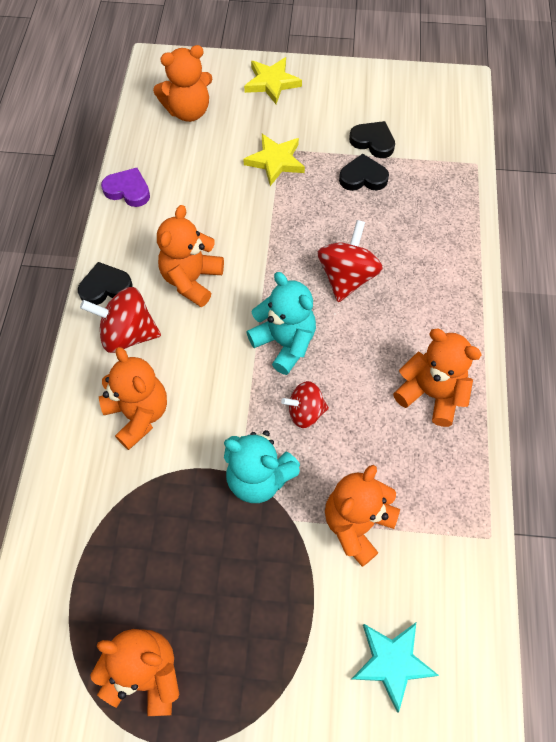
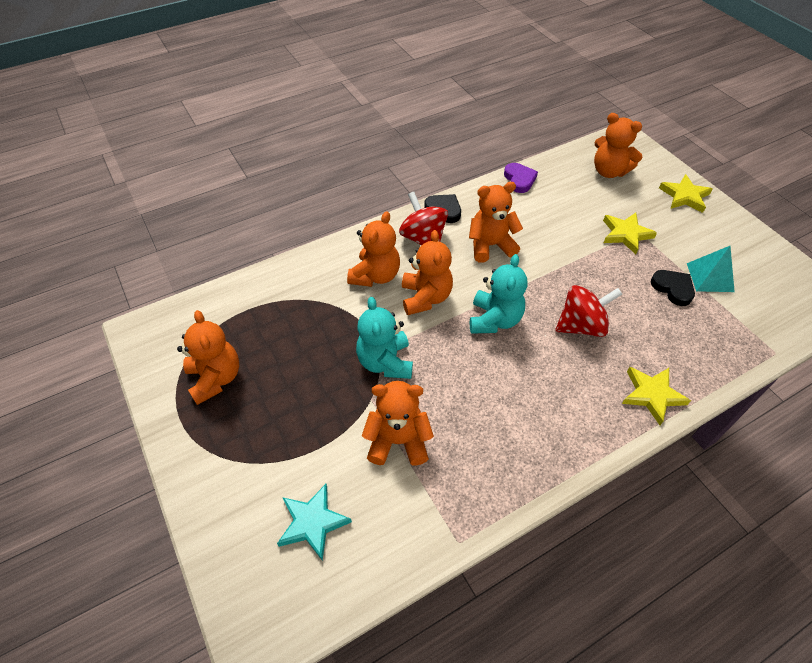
camera: 55 degrees right, 10 degrees down
red spinning top [281,381,329,428] -> none
black heart [349,121,395,158] -> turquoise pyramid [687,246,735,292]
orange teddy bear [393,329,482,427] -> orange teddy bear moved to [402,230,453,315]
none -> yellow star [622,367,691,425]

